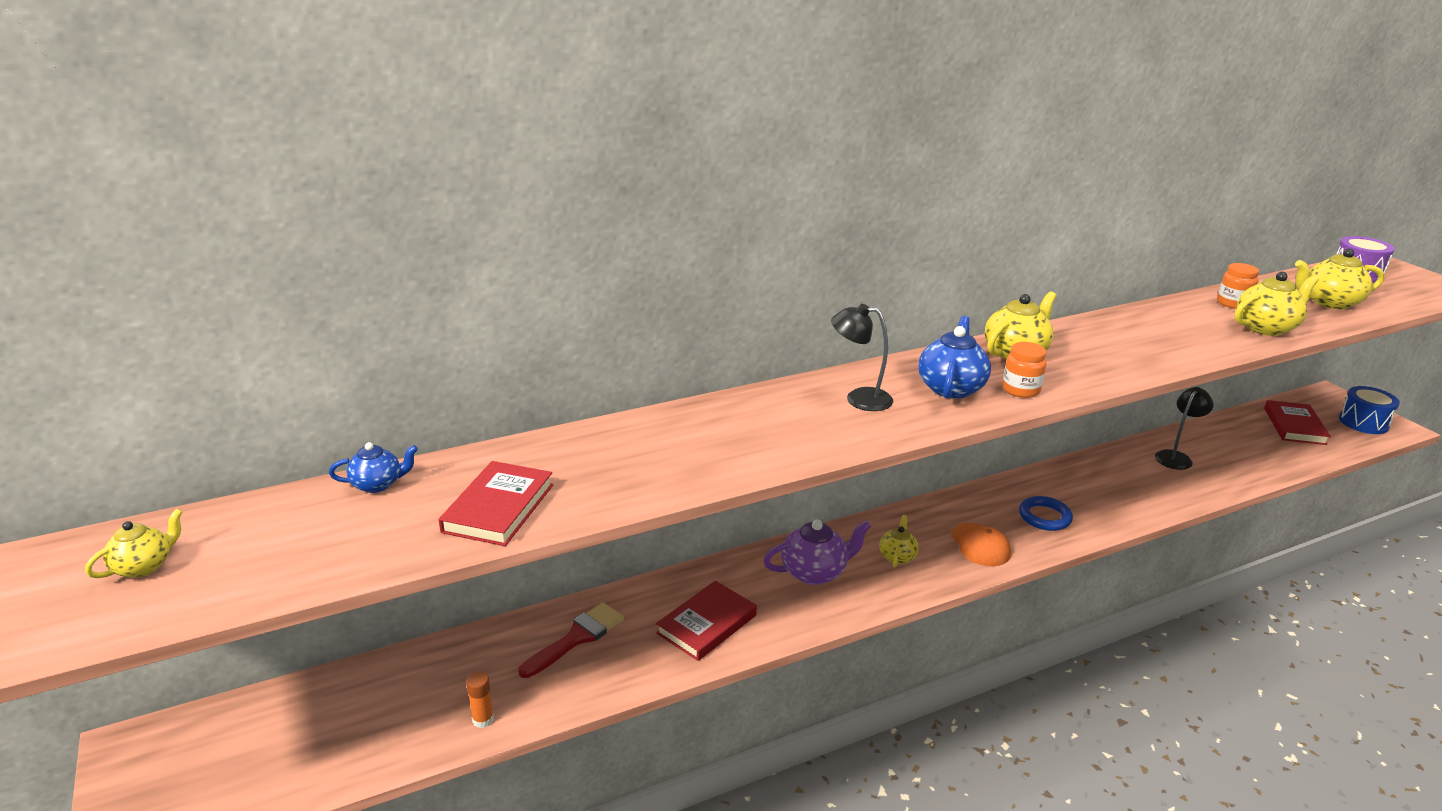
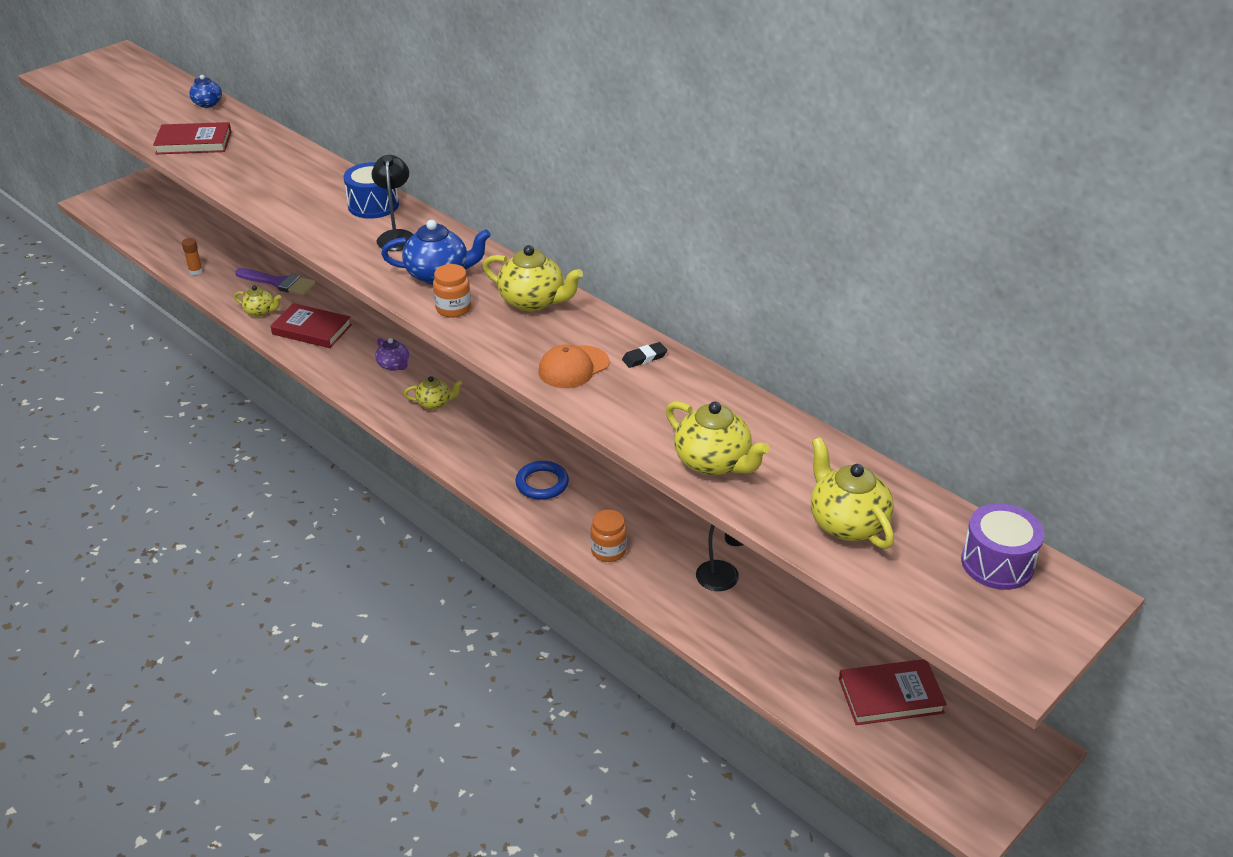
camera: 70 degrees right, 10 degrees up
yellow teapot [85,509,183,578] -> yellow teapot moved to [234,285,281,317]
red brush [519,602,624,678] -> purple brush [235,268,315,295]
purple teapot [763,519,871,585] -> purple teapot [375,338,409,371], size x0.60
orange cap [951,523,1011,566] -> orange cap moved to [539,345,609,388]
orange jar [1217,263,1259,309] -> orange jar moved to [590,510,627,562]
blue drum [1339,386,1400,434] -> blue drum moved to [344,162,399,219]
none -> black eraser [622,342,668,368]

